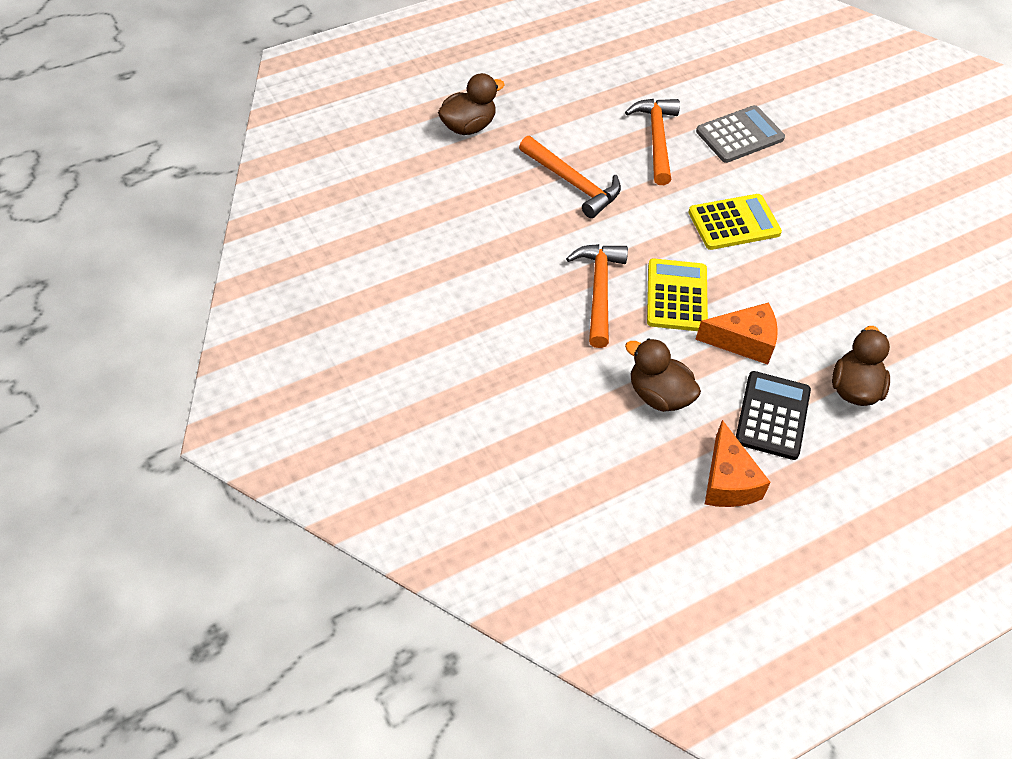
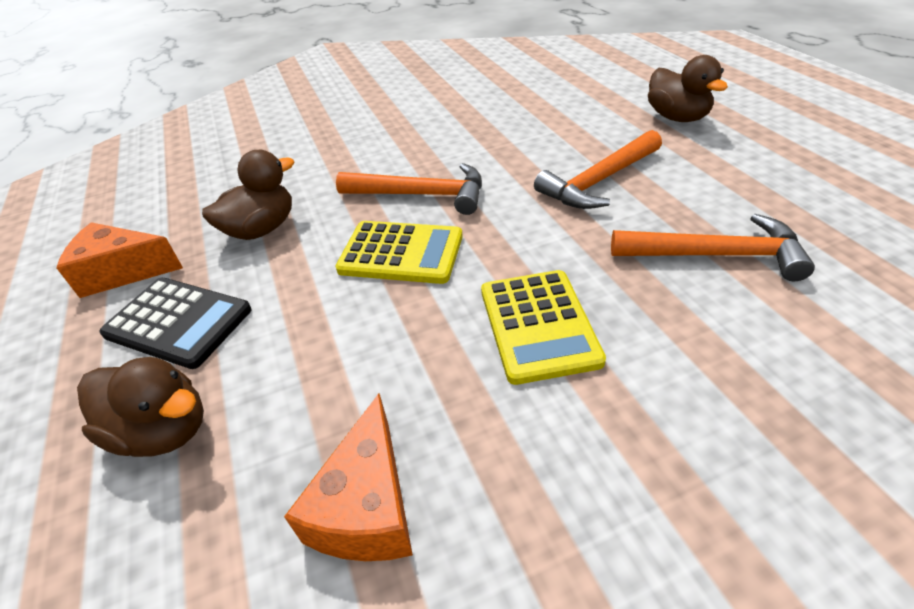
camera: 105 degrees right, 10 degrees down
orange cheese [695,302,778,365] -> orange cheese moved to [284,393,413,561]
grey calculator [696,105,785,163] -> none

